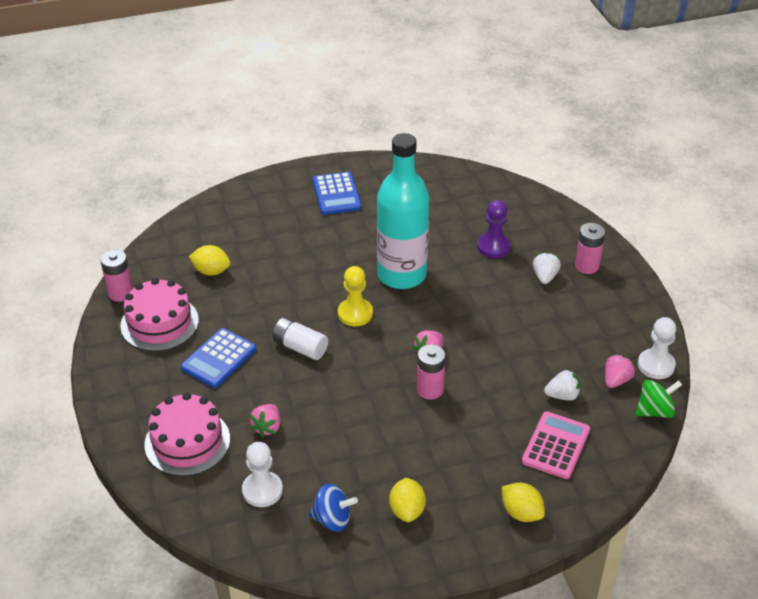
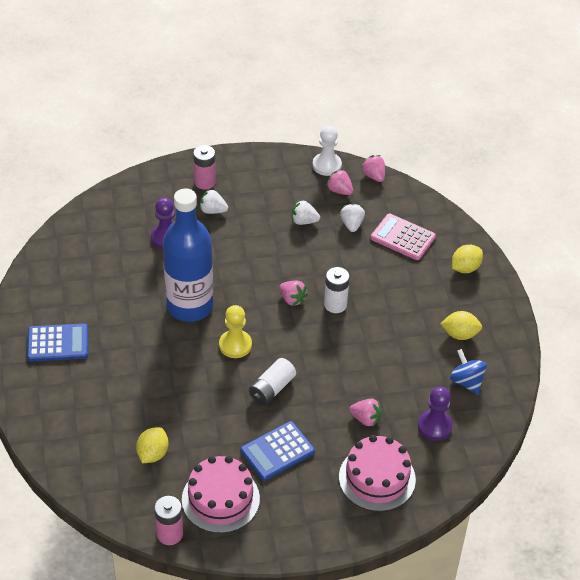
camera: 85 degrees left, 5 degrees up
blue calculator [181,328,257,388] -> blue calculator turned 105 degrees clockwise [241,421,315,481]
white pawn [242,442,283,507] -> purple pawn [418,387,453,440]
blue spinning top [309,484,358,532] -> blue spinning top turned 45 degrees counterclockwise [450,349,487,395]
turquoise bottle [377,133,429,289] -> blue bottle [163,188,213,322]
pink battery [417,344,446,400] -> white battery [324,267,350,313]
green spinning top [635,380,682,418] -> pink strawberry [360,155,385,182]
none -> white strawberry [292,200,320,225]

